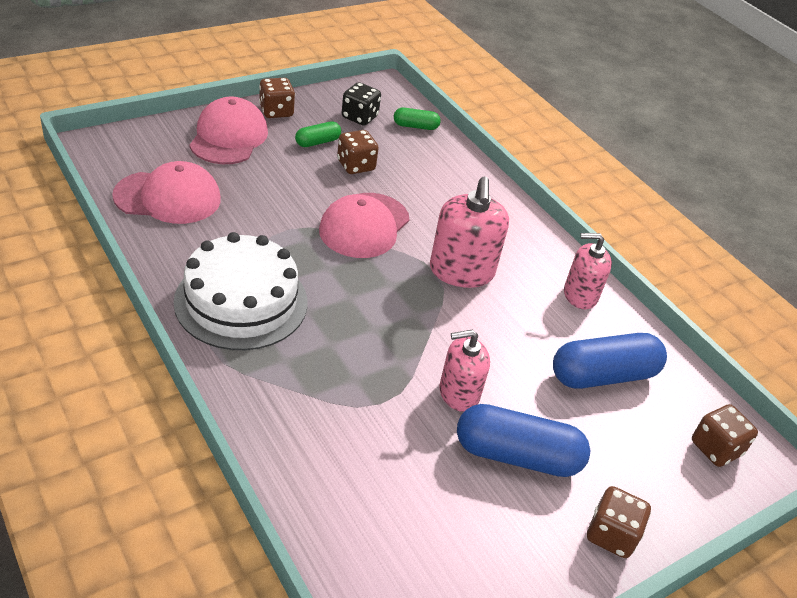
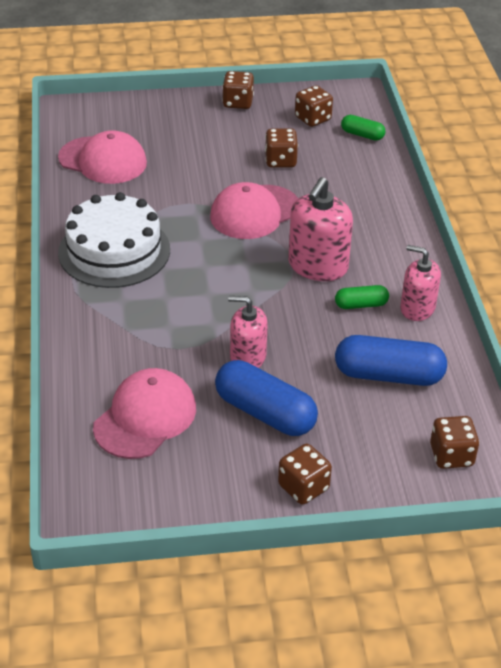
camera: 30 degrees right, 0 degrees up
pink cap [189,97,268,164] -> pink cap moved to [93,368,196,459]
green capsule [295,121,341,147] -> green capsule moved to [335,285,389,309]
black dice [341,82,381,126] -> brown dice [295,85,333,127]

